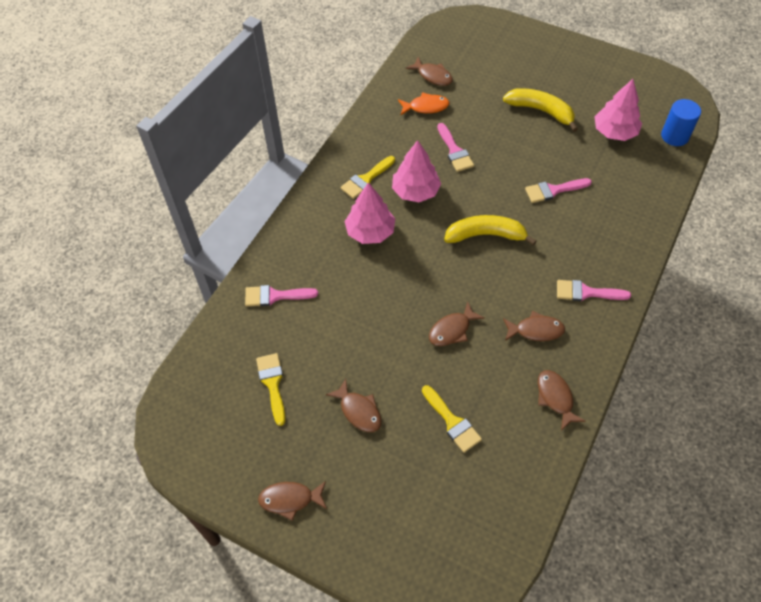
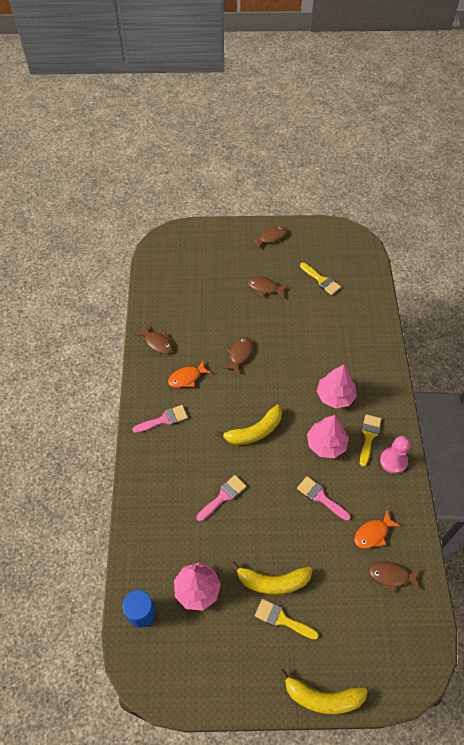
camera: 150 degrees right, 0 degrees up
pink brush [245,285,318,306] -> none
yellow brush [422,385,482,453] -> yellow brush moved to [255,599,319,640]
brown fish [503,311,565,341] -> orange fish [168,361,212,388]
none -> yellow banana [278,669,368,714]
none -> pink pawn [380,436,411,474]

